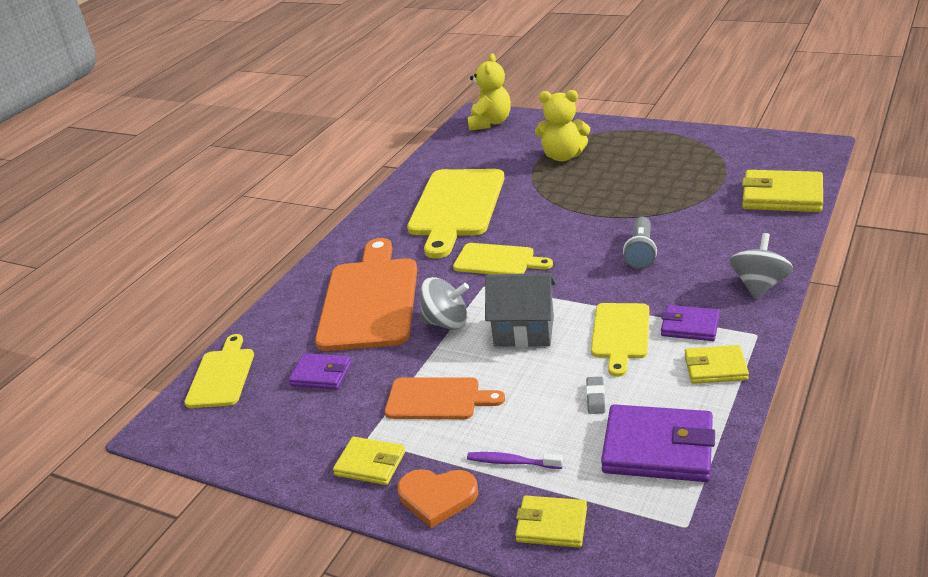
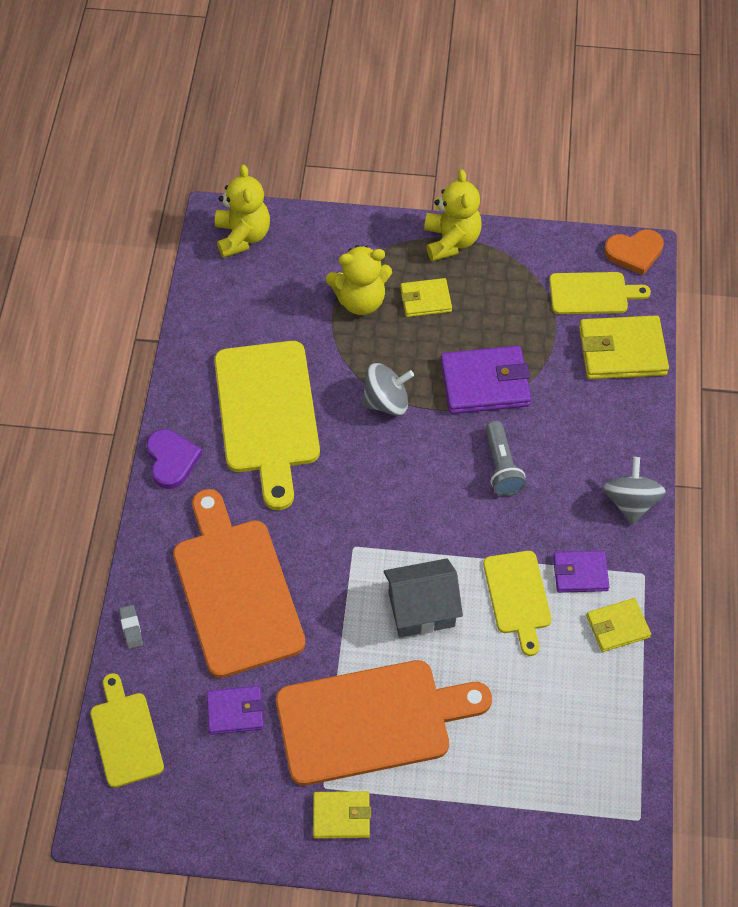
camera: 25 degrees left, 25 degrees up
orange cutting board [385,377,505,419] -> orange cutting board [276,660,492,786], size x1.83
orange heart [398,469,478,528] -> orange heart moved to [604,230,664,275]
grey spinning top [420,277,469,330] -> grey spinning top moved to [361,363,414,416]
yellow cutting board [453,243,553,274] -> yellow cutting board moved to [549,272,651,314]
purple toothbrush [467,452,563,469] -> none
yellow wallet [515,495,587,548] -> yellow wallet moved to [400,278,452,317]
grey eraser [586,377,605,414] -> grey eraser moved to [119,605,143,649]
purple wallet [601,404,715,482] -> purple wallet moved to [441,346,531,414]
none -> purple heart [146,429,202,489]
none -> yellow teddy bear [424,169,481,261]

